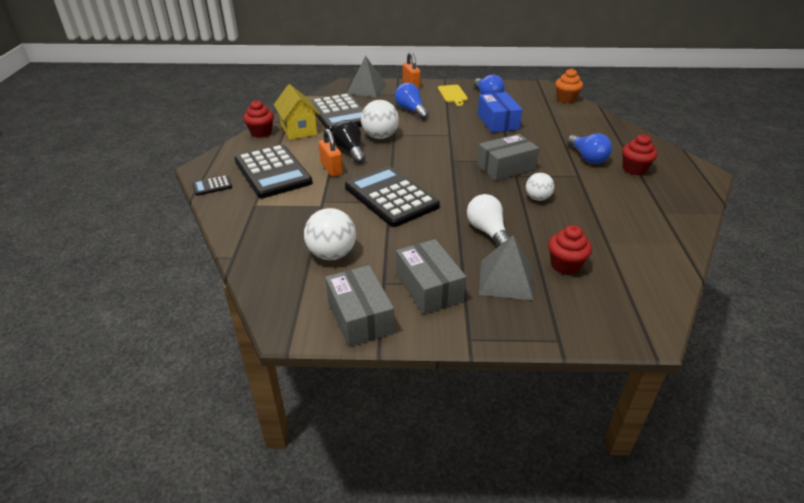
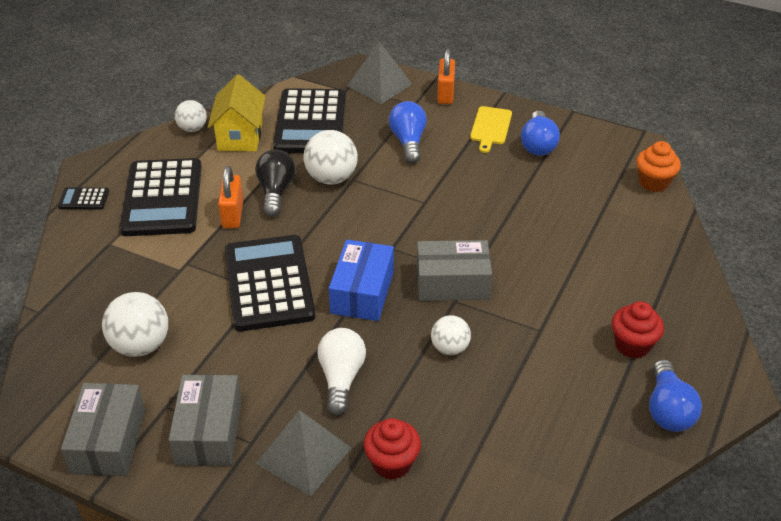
camera: 25 degrees right, 5 degrees up
red cupcake [243,100,274,138] -> white ball [175,100,207,132]
blue box [478,92,523,133] -> blue box moved to [329,240,394,321]
blue light bulb [567,133,612,164] -> blue light bulb moved to [649,359,702,432]

